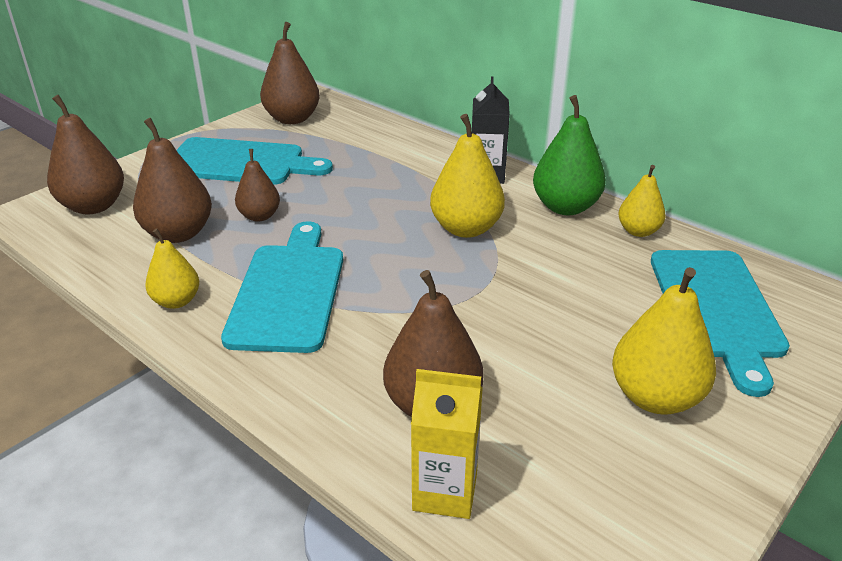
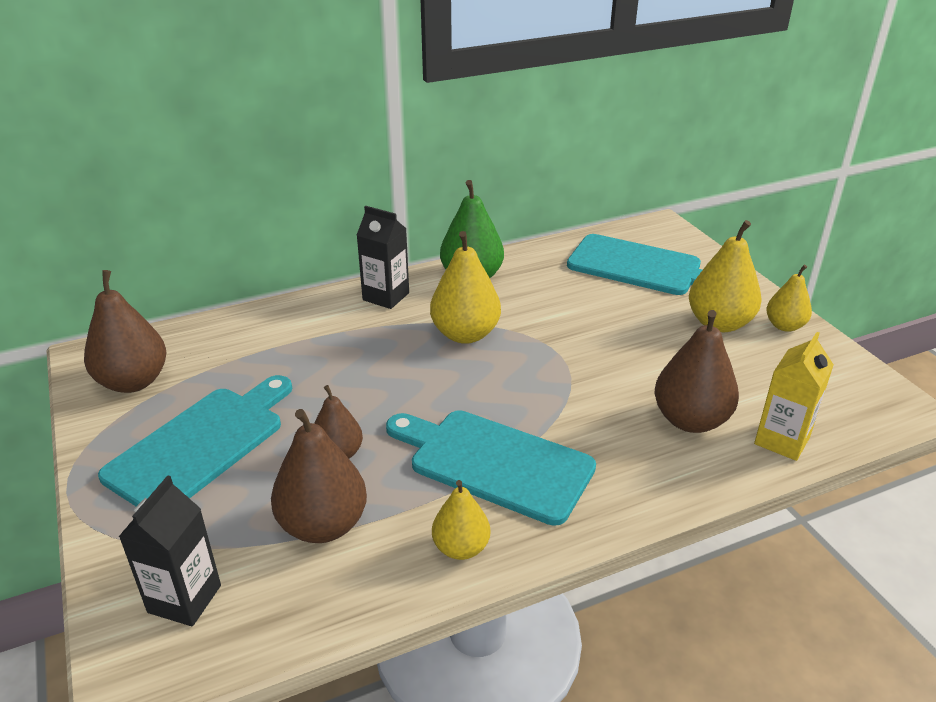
camera: 65 degrees left, 0 degrees up
brown pear [47,95,124,214] -> black carton [119,475,221,626]
yellow pear [619,165,666,237] -> yellow pear moved to [766,265,812,332]

